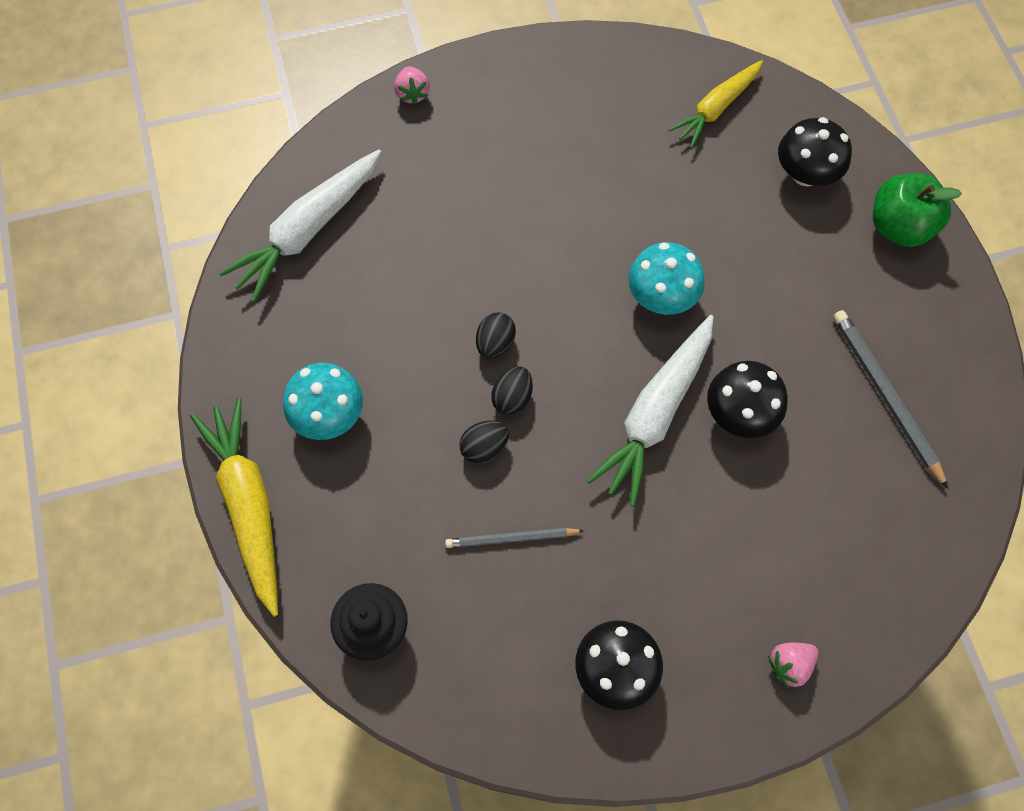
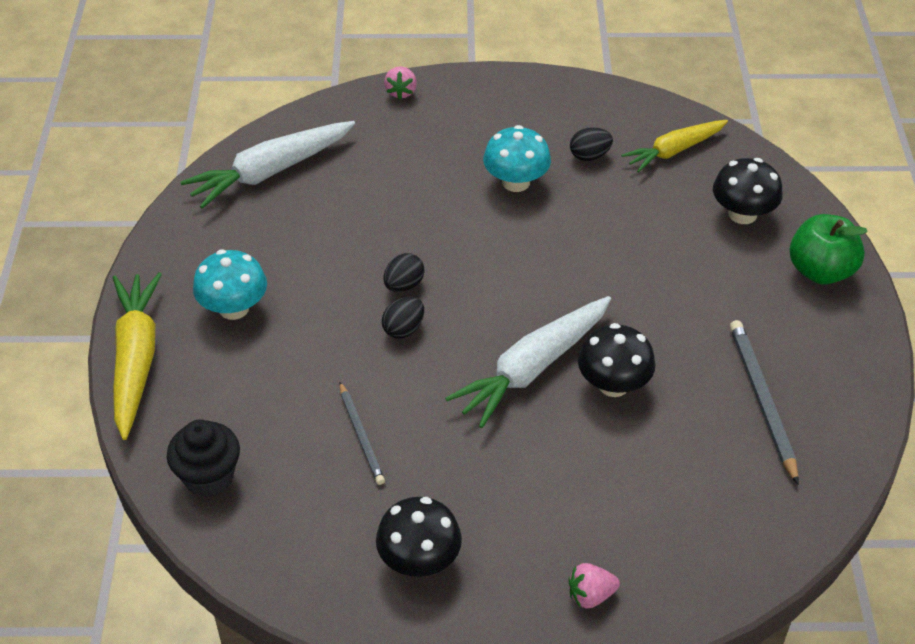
camera: 15 degrees right, 20 degrees down
grey pencil [445,528,584,548] -> grey pencil turned 120 degrees counterclockwise [340,382,385,485]
black egg [459,421,509,464] -> black egg moved to [570,127,613,161]
turquoise mushroom [628,242,705,315] -> turquoise mushroom moved to [483,125,551,192]

